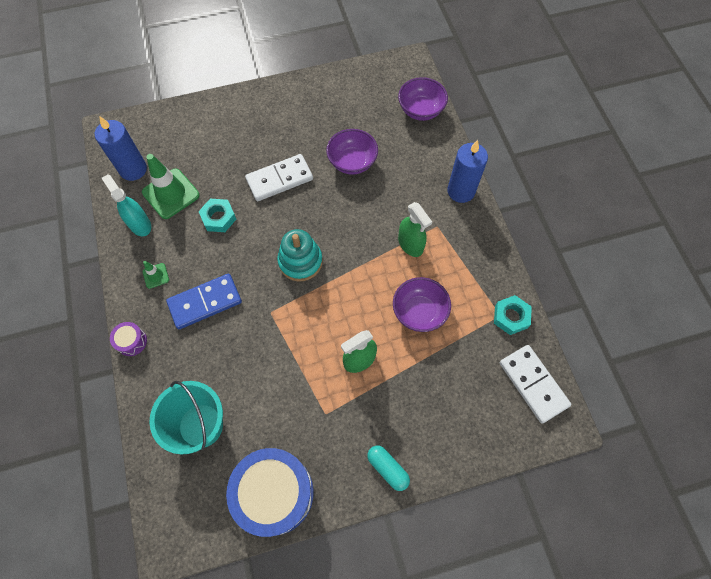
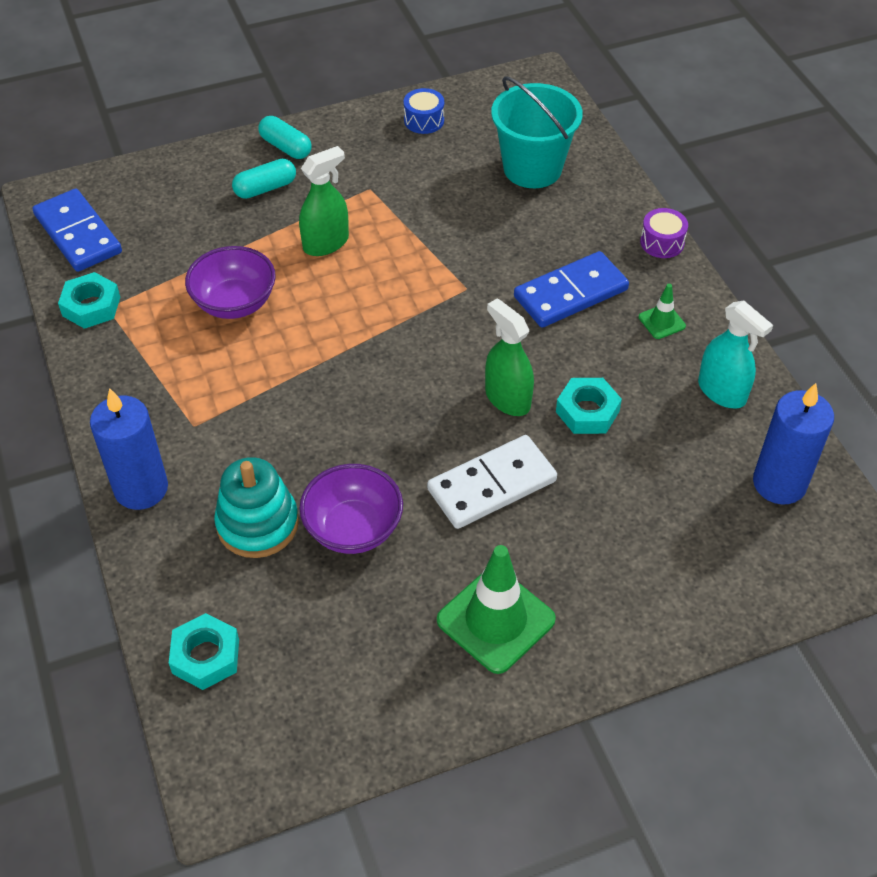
camera: 175 degrees right, 15 degrees down
green traffic cone [142,154,200,219] -> green traffic cone moved to [437,545,556,674]
blue drum [226,448,314,537] -> blue drum [404,88,444,134], size x0.43
turquoise stacking toy [277,229,323,281] -> turquoise stacking toy moved to [214,457,299,558]
purple bowl [398,77,448,121] -> turquoise nut [169,613,239,690]
green spray bottle [398,202,432,257] -> green spray bottle moved to [485,298,534,416]
white domino [500,345,571,423] -> blue domino [32,189,122,272]
none -> turquoise capsule [232,159,296,199]

